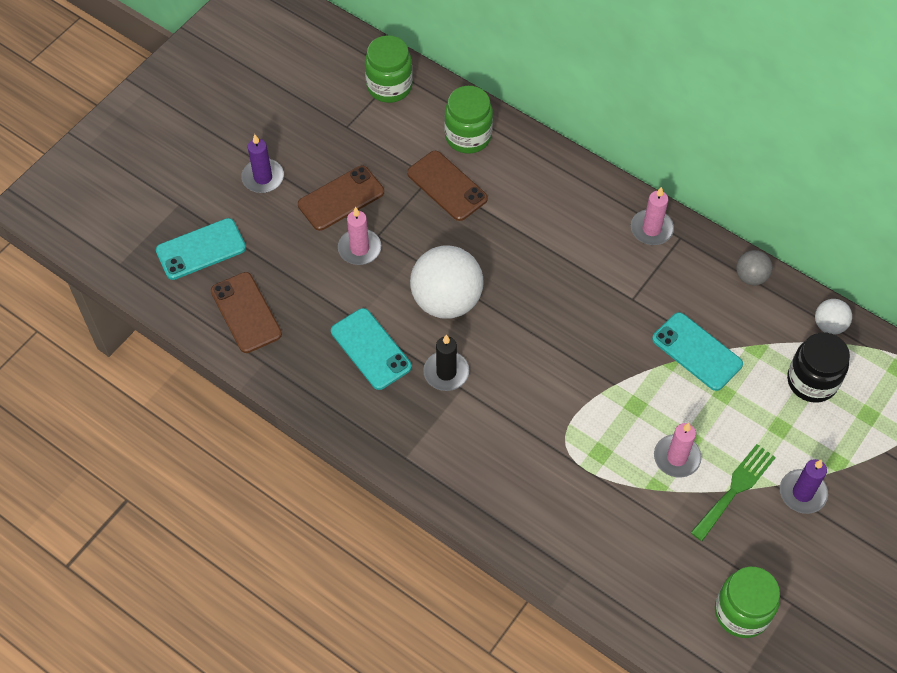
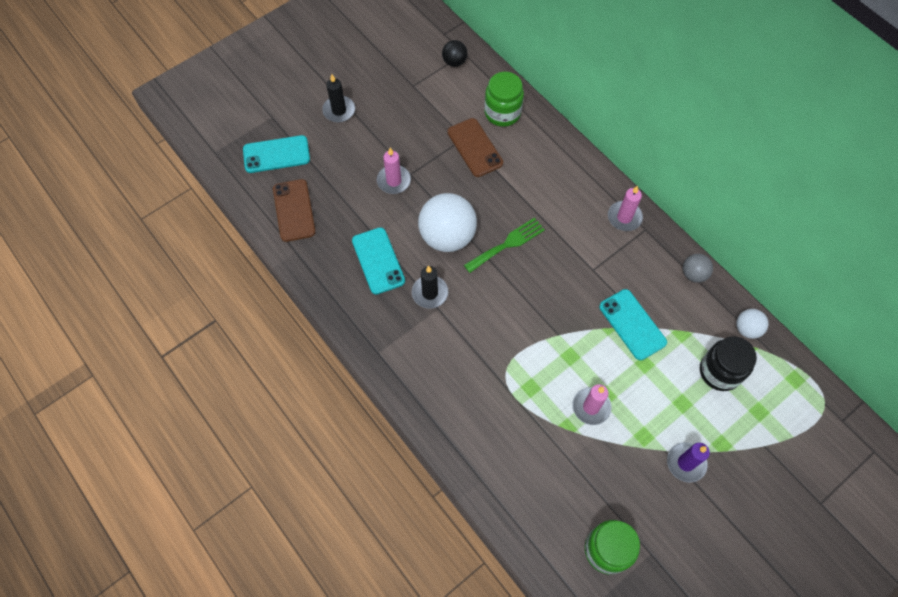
camera: 15 degrees right, 5 degrees up
purple candle [241,134,284,193] -> black candle [322,74,355,122]
brown phone [298,166,384,231] -> none
green jar [365,35,413,103] -> black ball [442,40,468,67]
green fork [690,444,776,541] -> green fork moved to [464,217,545,273]

